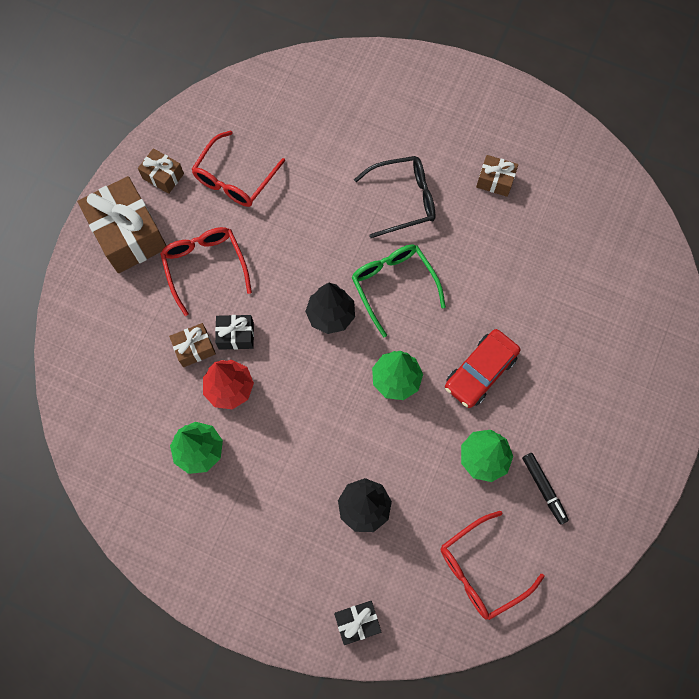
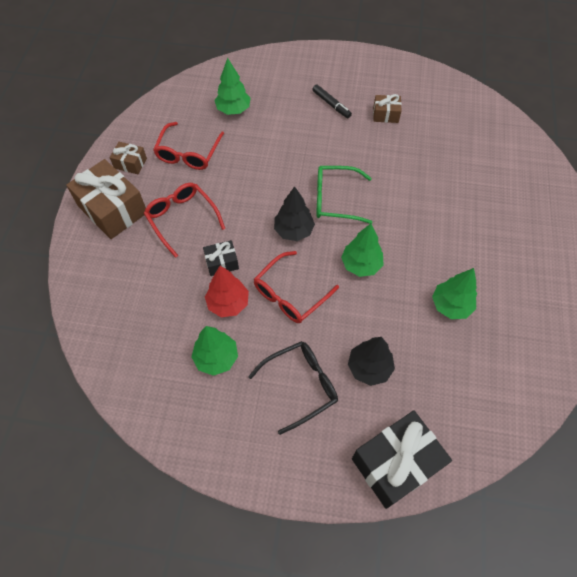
camera: 15 degrees left, 10 degrees down
brown gift [169,323,216,367] -> none
black gift [334,601,381,645] -> black gift [352,410,452,509], size x2.01
green glasses [352,245,446,338] -> green glasses turned 45 degrees counterclockwise [316,166,373,224]
black glasses [354,156,436,238] -> black glasses moved to [248,341,338,435]
red glasses [441,511,544,620] -> red glasses moved to [254,251,339,323]
red car [445,329,520,408] -> none
black marker [522,453,569,525] -> black marker moved to [312,85,352,118]
none -> green tree [214,58,250,115]

